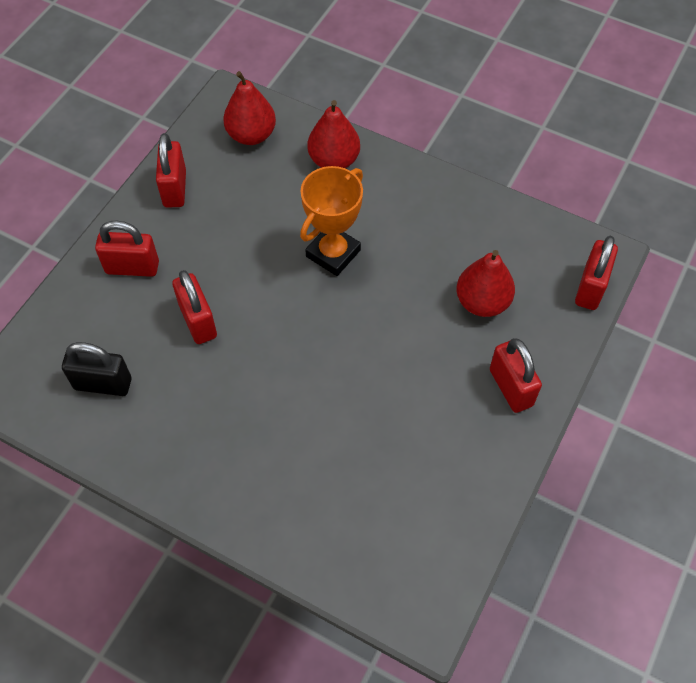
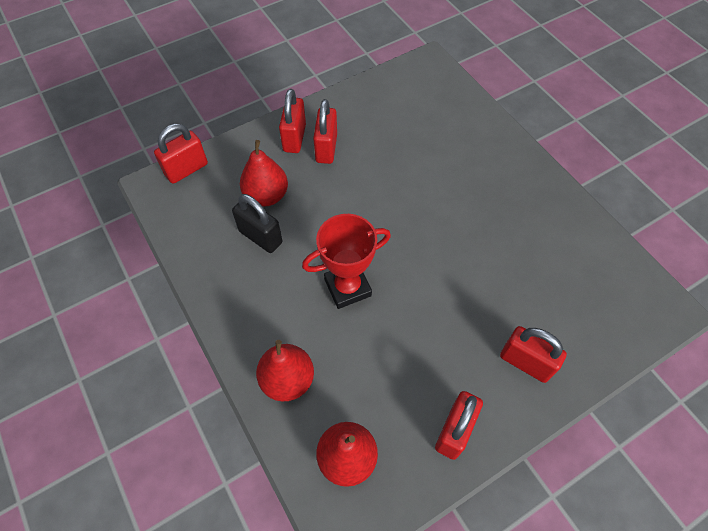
camera: 150 degrees left, 0 degrees up
black padlock [62,342,132,396] -> black padlock moved to [232,194,282,253]
red padlock [172,270,217,344] -> red padlock moved to [313,99,337,164]
orange trophy [300,166,363,276] -> red trophy [302,214,391,309]

